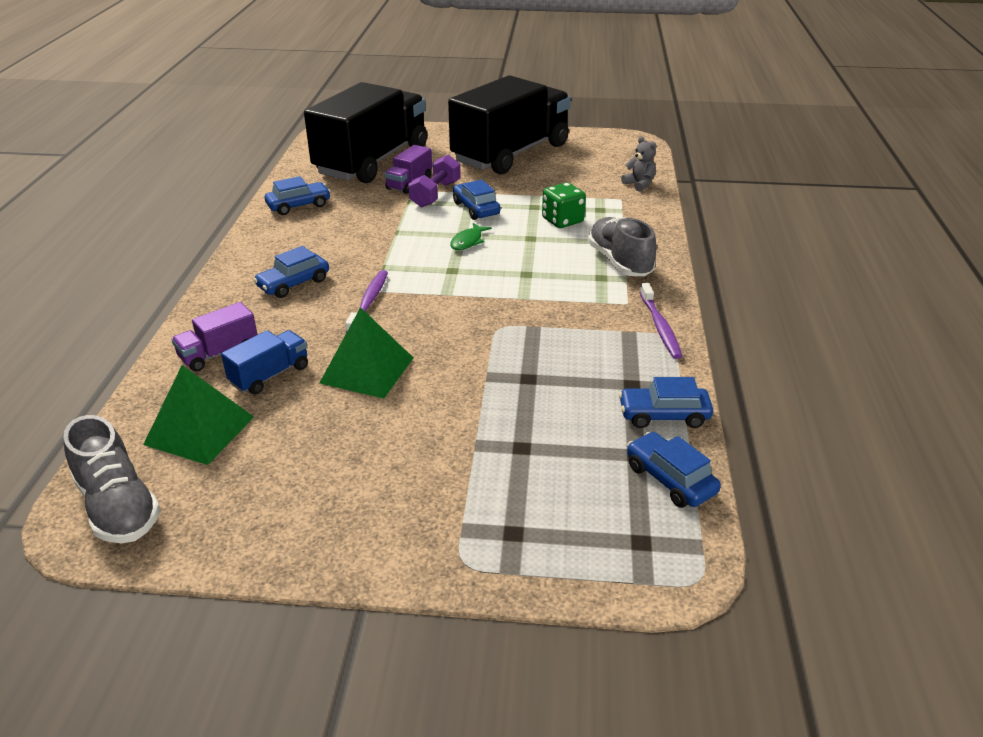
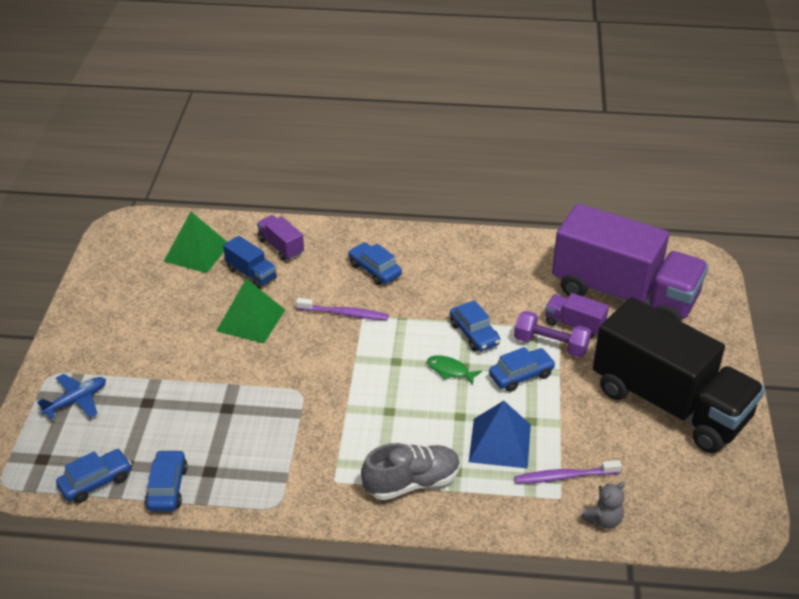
camera: 90 degrees right, 5 degrees up
grey shoe [63,415,161,543] -> none
blue car [265,176,331,215] -> blue car moved to [450,300,500,351]
black truck [304,82,427,183] -> purple truck [552,203,709,322]
green dice [542,183,586,228] -> blue pyramid [469,401,531,469]
purple toothbrush [639,283,682,359] -> purple toothbrush moved to [514,460,622,484]
none -> blue plane [37,374,106,419]

